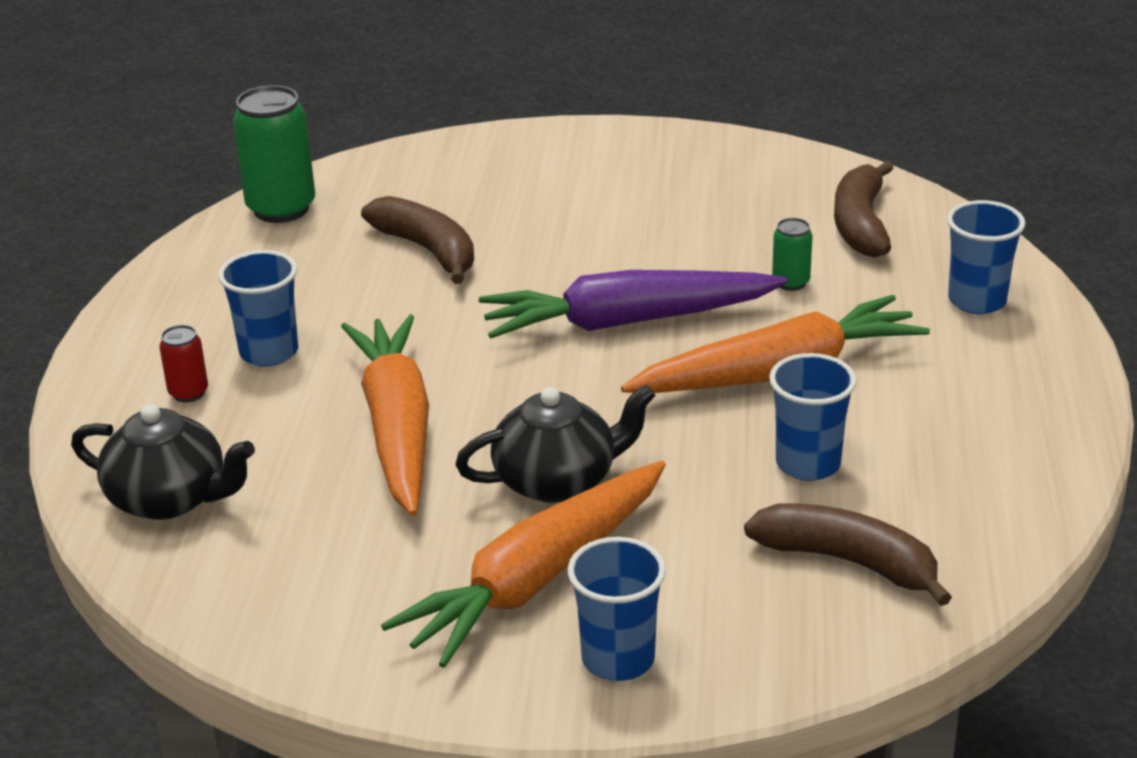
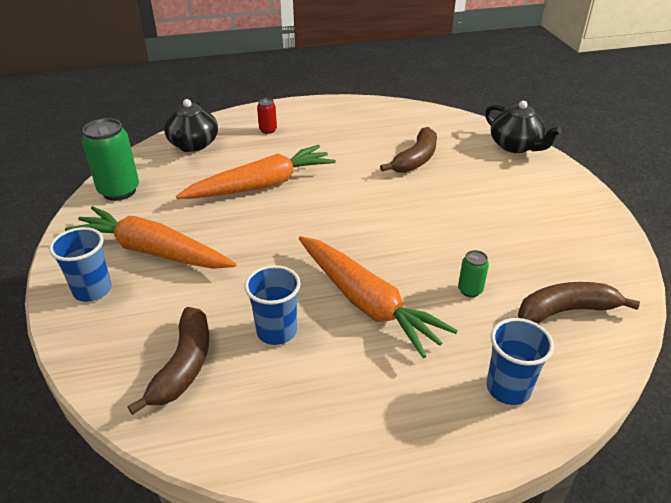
camera: 70 degrees right, 5 degrees up
blue cup [218,250,298,366] -> none
green can [233,85,315,223] -> green can moved to [82,118,139,201]
black teapot [455,384,656,503] -> black teapot moved to [485,101,562,153]
purple carrot [479,270,788,338] -> none

